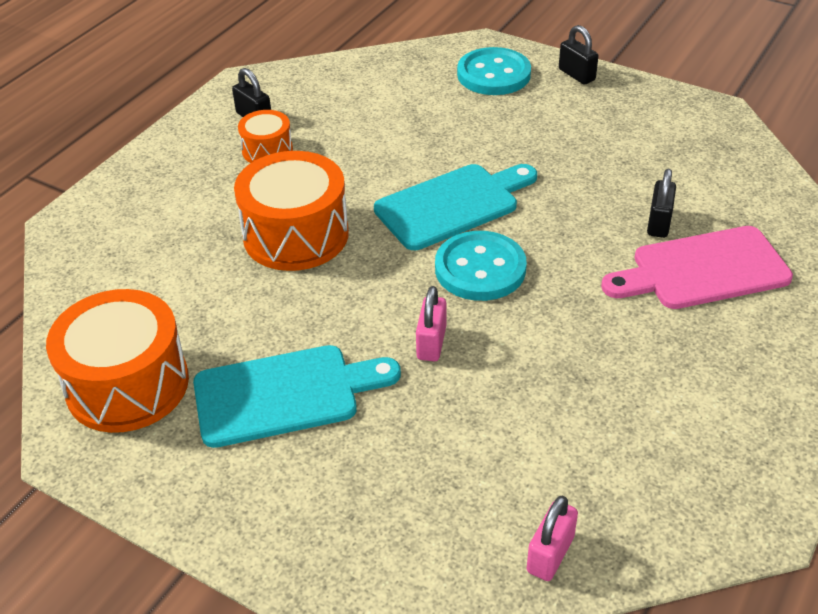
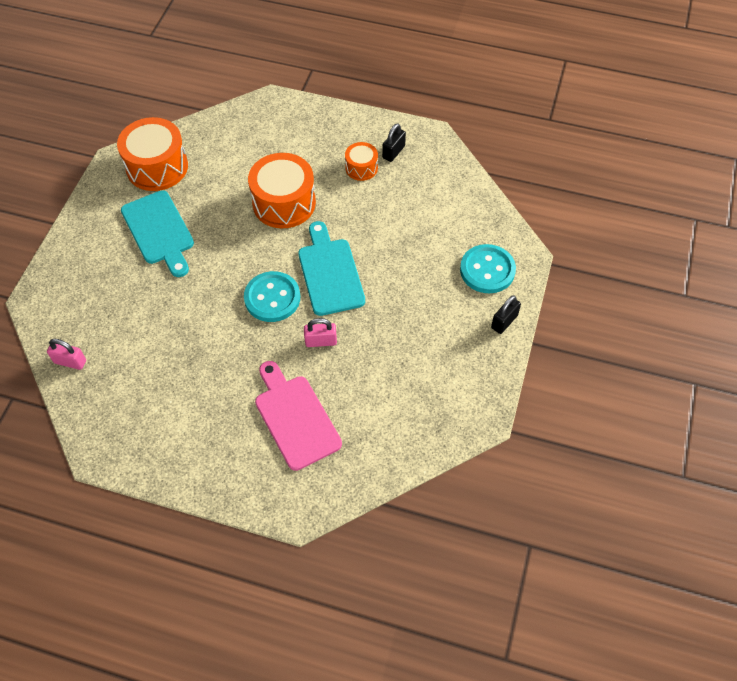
camera: 75 degrees right, 15 degrees up
turquoise cutting board [374,164,537,250] -> turquoise cutting board turned 150 degrees counterclockwise [298,221,365,316]
pink padlock [416,286,446,361] -> pink padlock moved to [304,318,337,347]
black padlock [647,169,676,238] -> none

